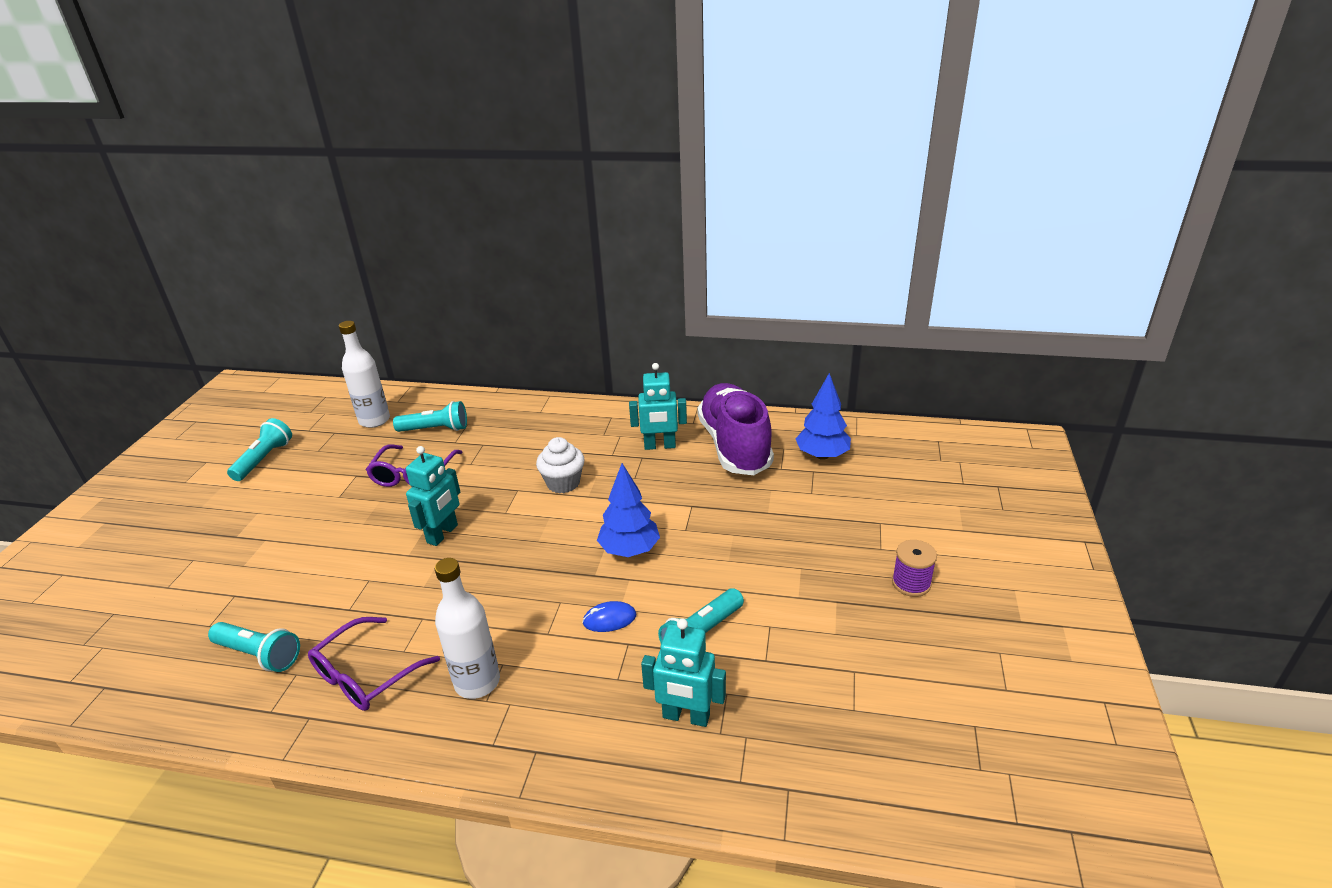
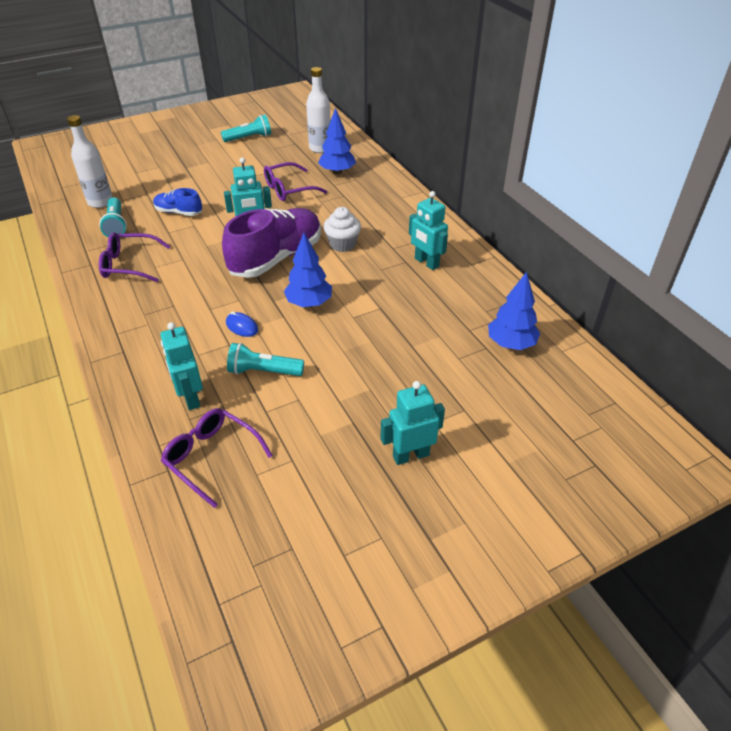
camera: 50 degrees right, 10 degrees up
turquoise flashlight [393,401,467,432] -> blue tree [318,108,356,175]
white bottle [435,558,500,699] -> white bottle moved to [67,115,112,208]
purple shoe [697,383,774,475] -> purple shoe moved to [222,208,321,278]
purple spool [892,540,937,597] -> turquoise robot [380,381,445,465]
none -> blue shoe [153,188,202,216]
none -> purple glasses [161,408,273,508]

